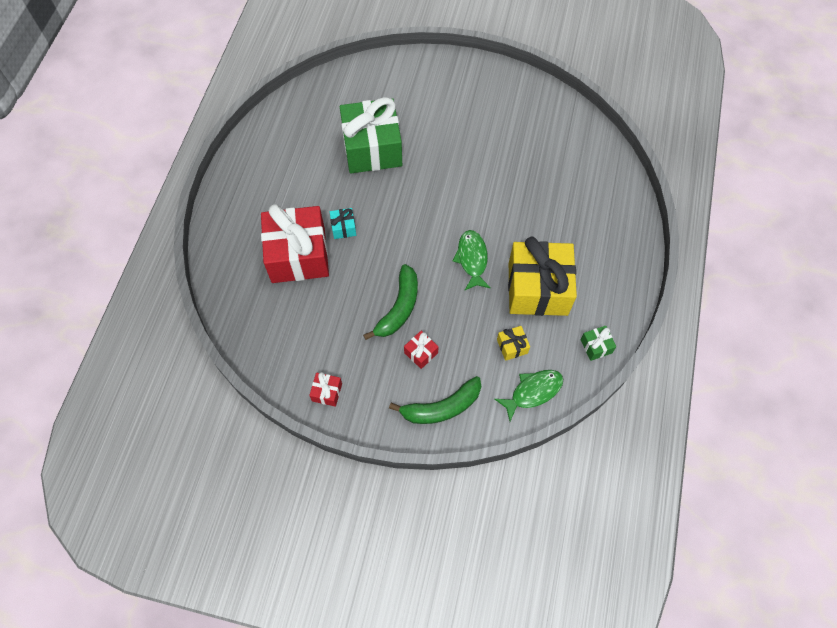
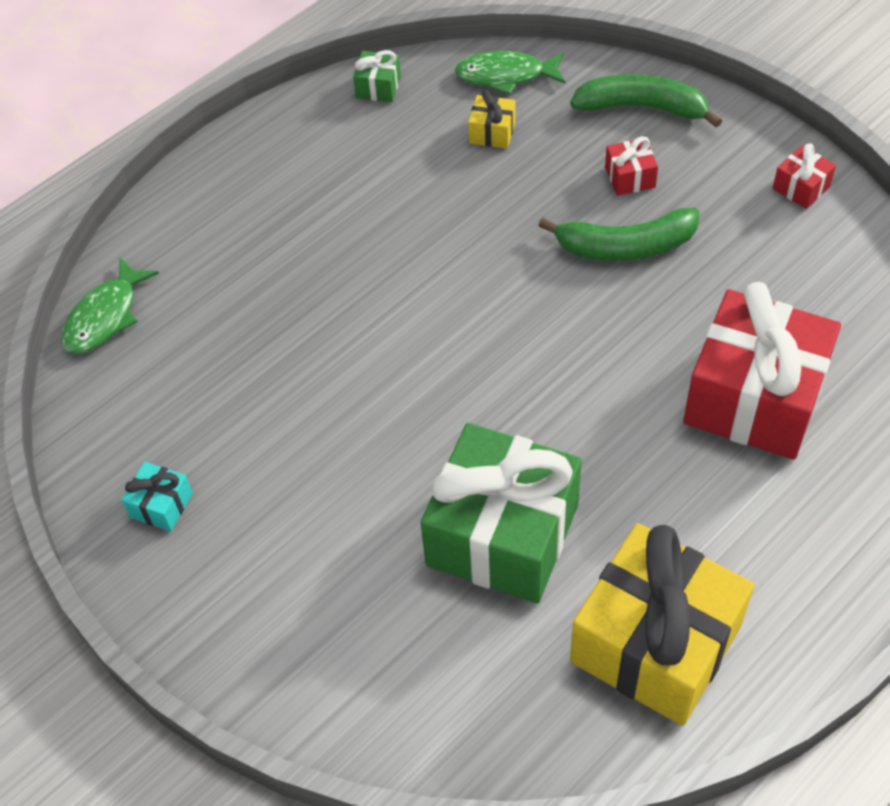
camera: 145 degrees left, 10 degrees down
turquoise gift [330,208,356,239] -> turquoise gift moved to [122,462,193,531]
green banana [363,264,418,340] -> green banana turned 150 degrees counterclockwise [538,208,699,261]
green fish [453,230,491,290] -> green fish moved to [61,257,159,354]
yellow gift [508,237,577,316] -> yellow gift moved to [570,523,754,726]

